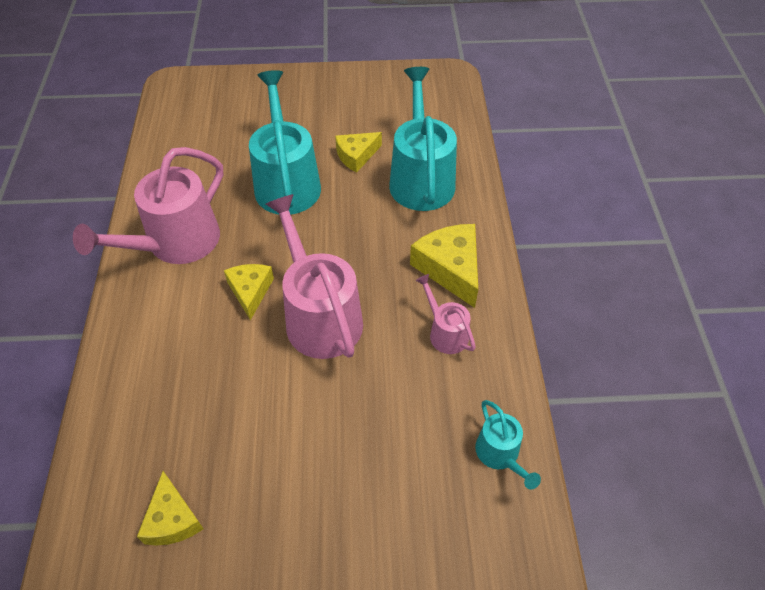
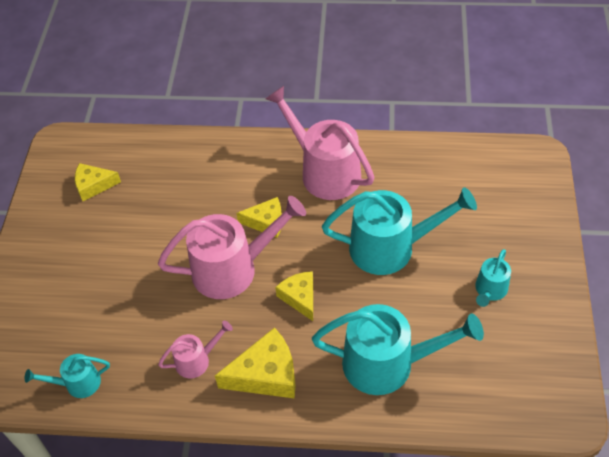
camera: 100 degrees right, 0 degrees up
yellow cheese [335,132,382,173] -> yellow cheese moved to [275,271,313,321]
none -> turquoise watering can [475,249,511,307]

